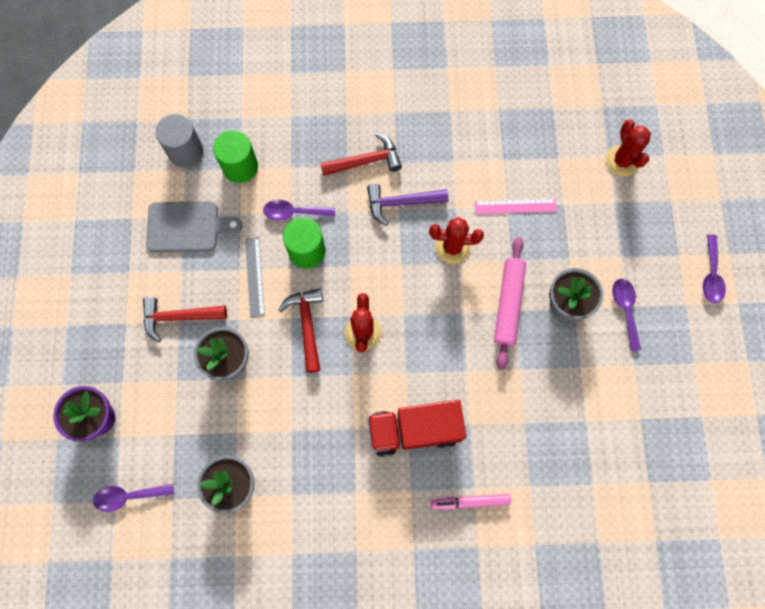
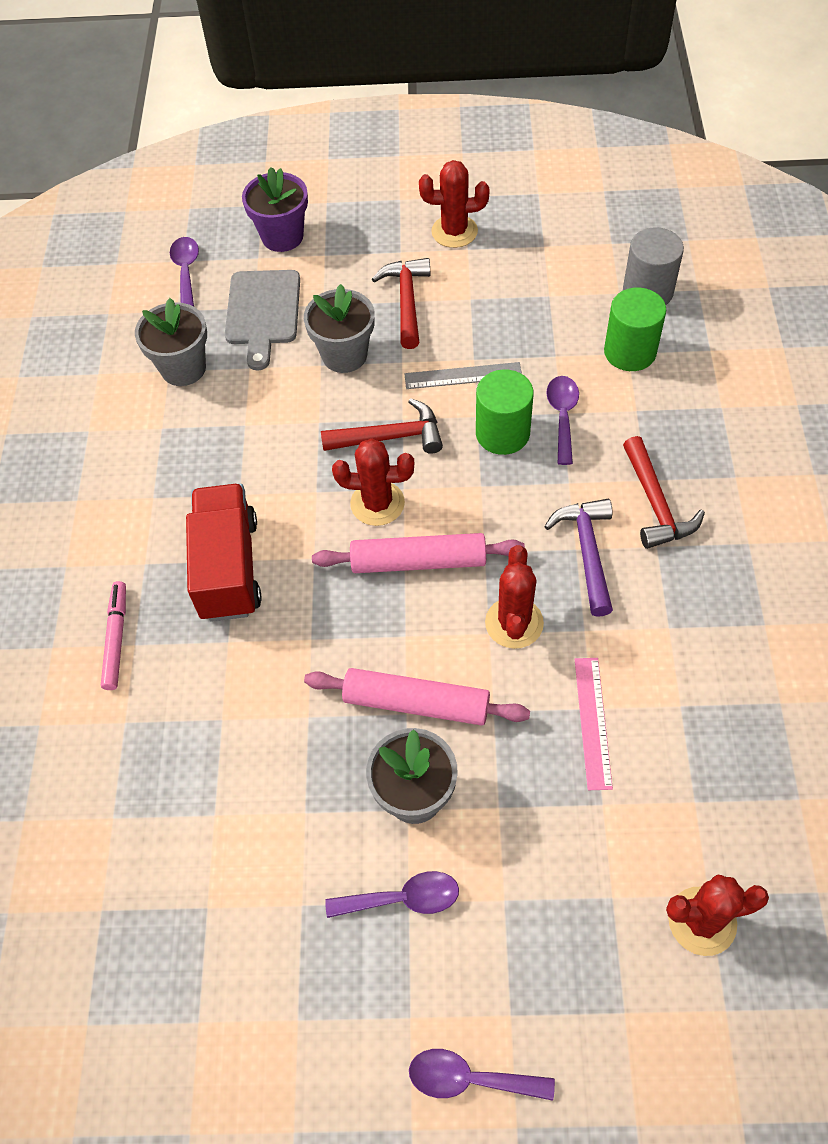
camera: 95 degrees right, 15 degrees down
grey cutting board [146,201,242,252] -> grey cutting board moved to [225,270,300,370]
none -> pink rolling pin [312,533,525,573]
none -> red cactus [419,160,489,248]

